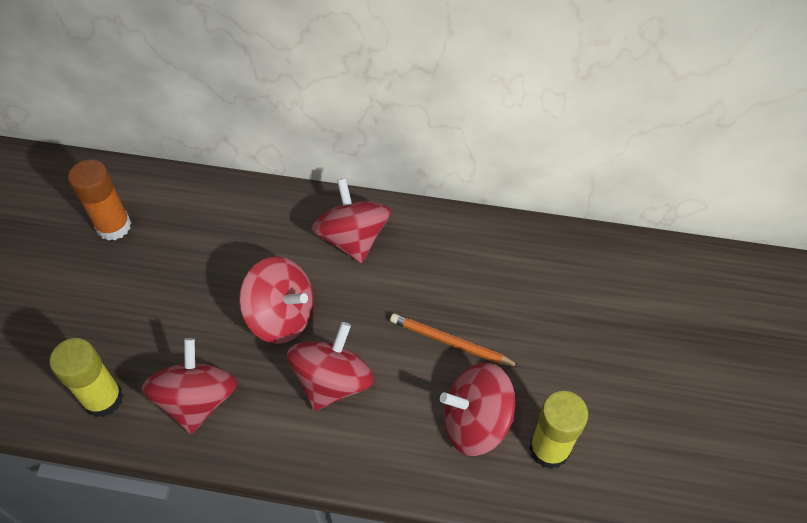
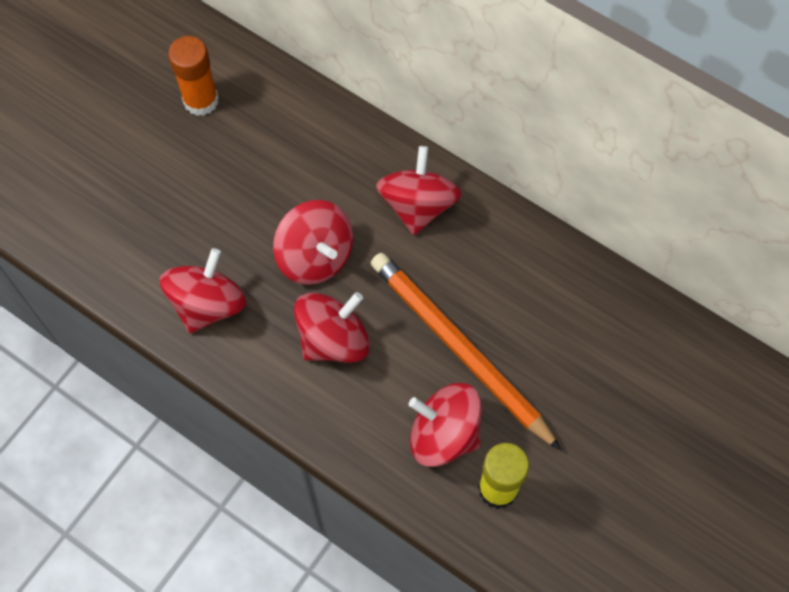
camera: 25 degrees right, 10 degrees up
yellow glue stick [50,338,124,417] -> none
orange pencil [390,313,520,367] -> orange pencil [371,253,561,450], size x1.91

